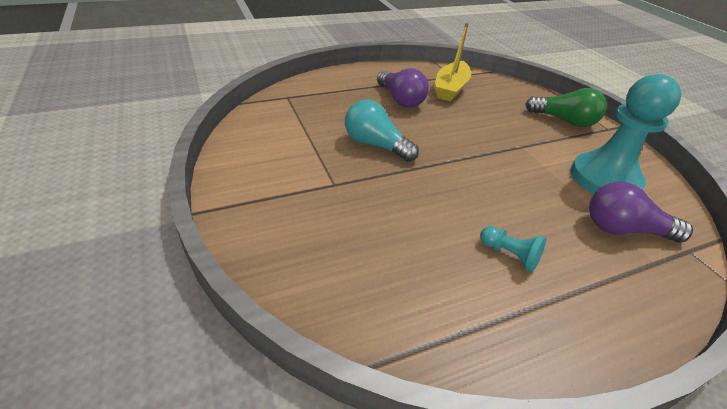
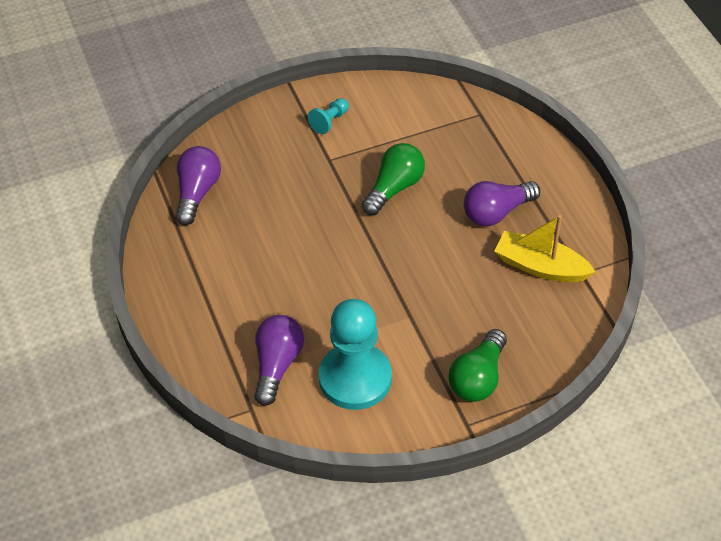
camera: 95 degrees right, 10 degrees up
turquoise light bulb [345,100,419,162] -> green light bulb [362,143,425,215]
turquoise pawn [480,226,546,272] -> turquoise pawn moved to [308,98,349,134]
none -> purple light bulb [175,146,221,225]

